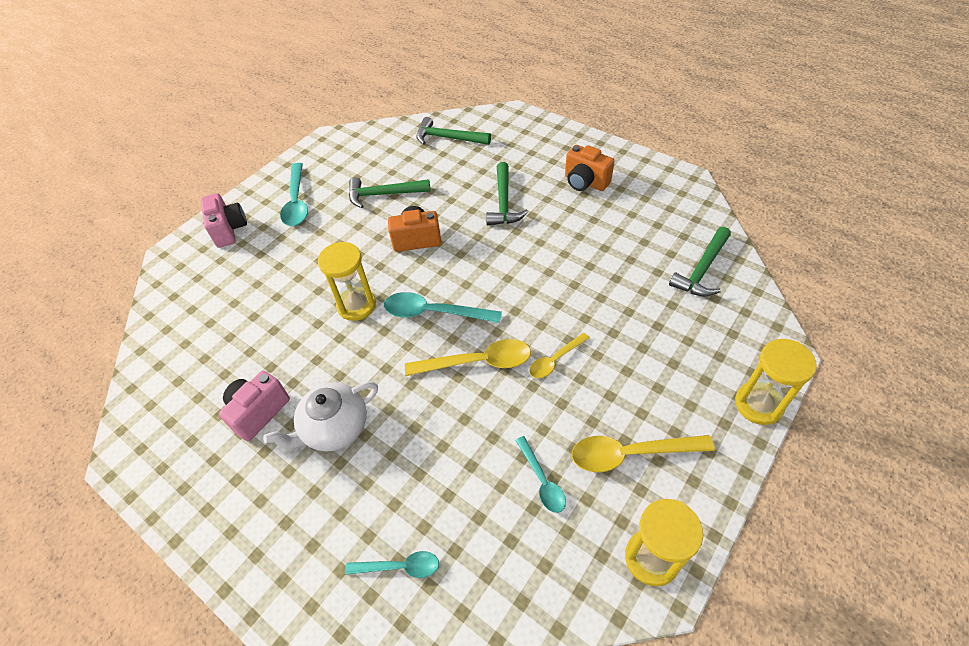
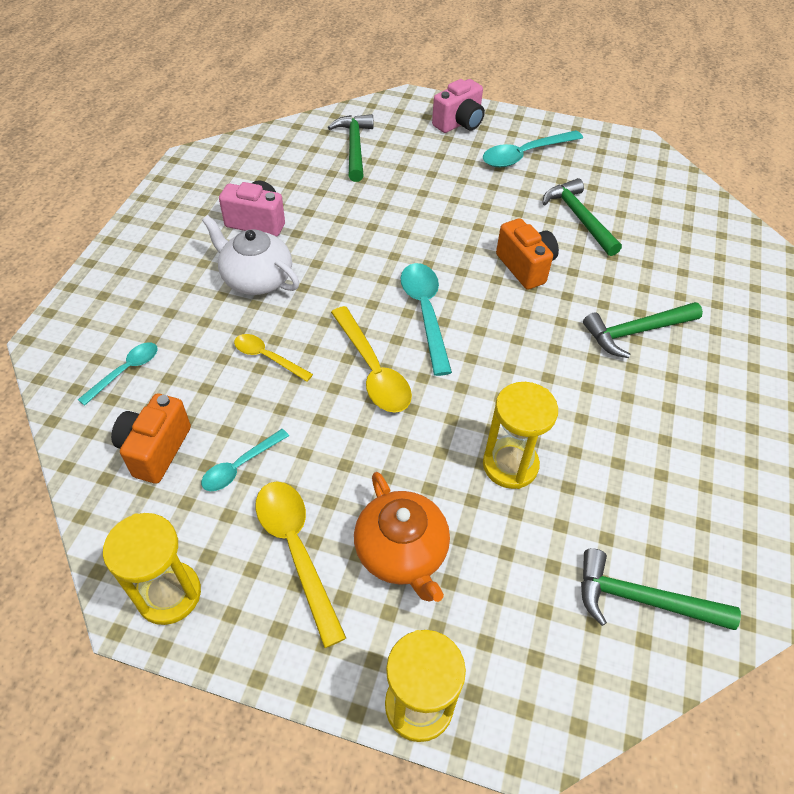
camera: 65 degrees right, 0 degrees up
yellow hourglass [318,242,376,321] -> yellow hourglass moved to [483,382,558,489]
turquoise spoon [345,551,439,578] -> turquoise spoon turned 120 degrees counterclockwise [78,342,158,406]
green hammer [416,117,491,145] -> green hammer moved to [328,114,373,182]
yellow spoon [529,333,589,378] -> yellow spoon moved to [234,334,313,382]
orange camera [565,145,614,191] -> orange camera moved to [111,394,191,484]
none -> orange teapot [354,472,450,602]

